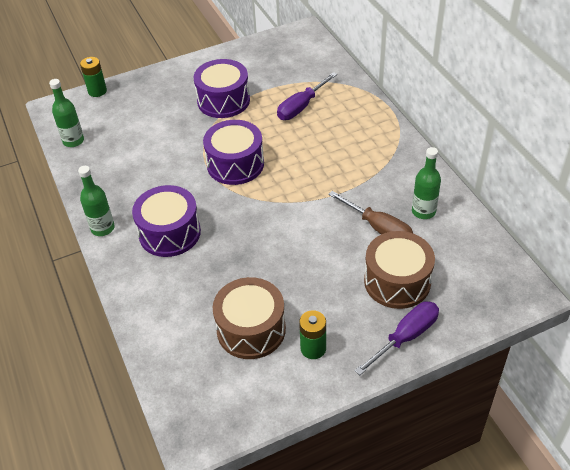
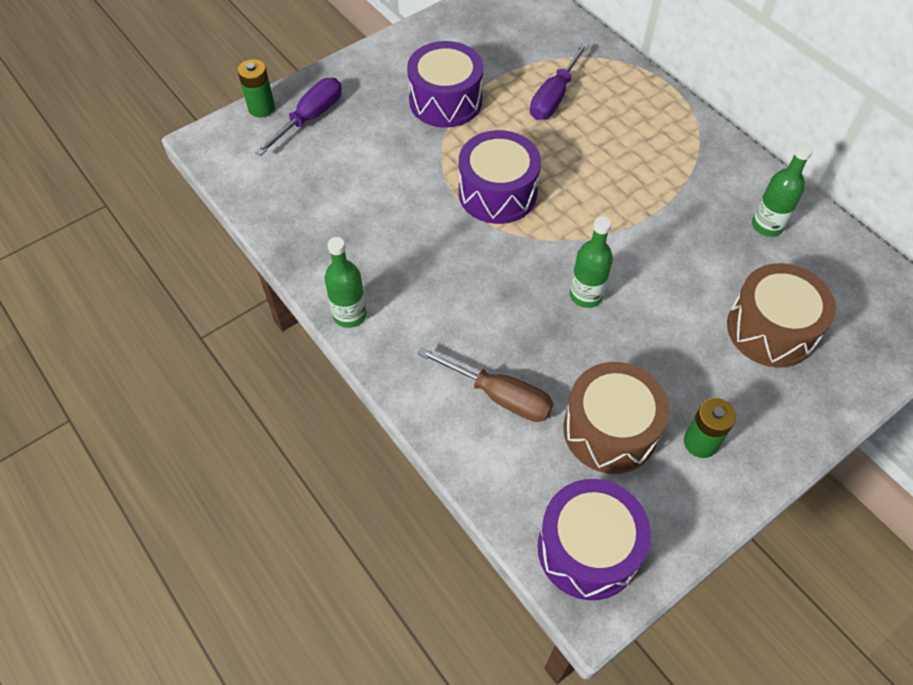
camera: 15 degrees left, 10 degrees up
green bottle [49,79,84,147] -> green bottle moved to [570,216,613,308]
purple drum [132,185,201,257] -> purple drum moved to [538,479,651,600]
brown screwdriver [328,191,413,234] -> brown screwdriver moved to [417,347,553,422]
purple screwdriver [355,301,439,375] -> purple screwdriver moved to [255,78,342,156]

